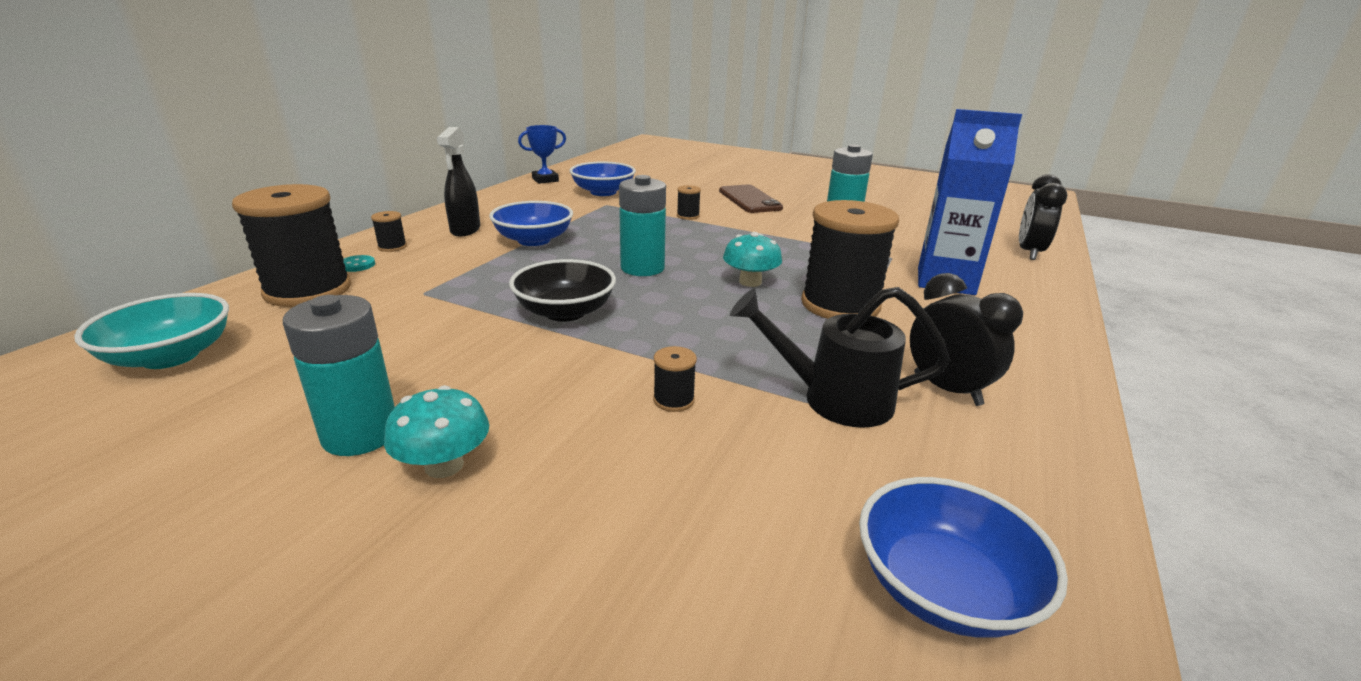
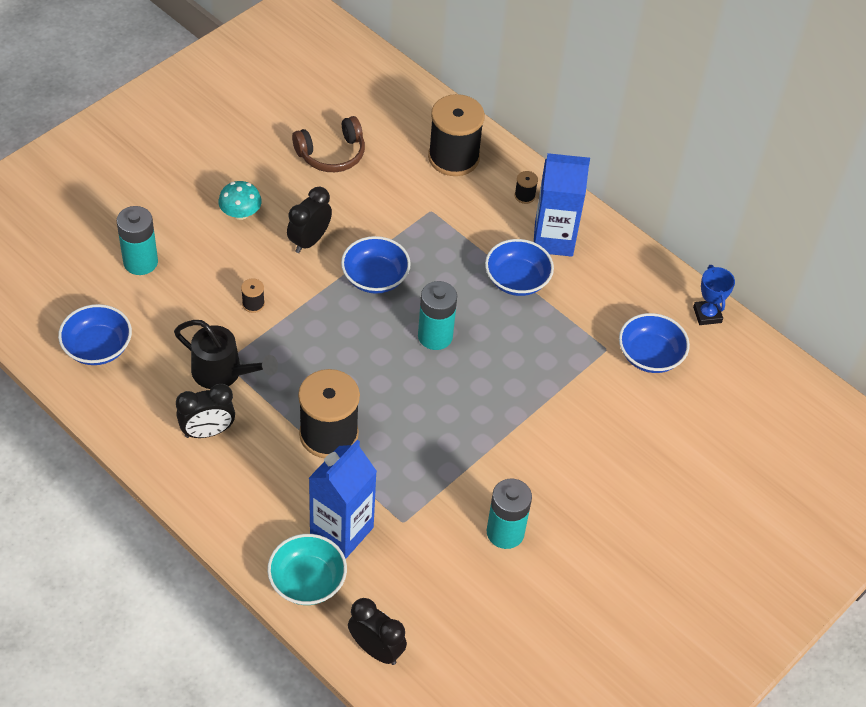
camera: 105 degrees right, 25 degrees up
turquoise bowl [74,293,229,369] -> turquoise bowl moved to [267,534,347,605]
turquoise battery [283,295,395,456] -> turquoise battery moved to [116,206,158,275]
turquoise button [343,255,375,272] -> none
black spray bottle [437,127,480,236] -> blue carton [534,153,590,257]
black bowl [509,259,616,322] -> blue bowl [341,236,411,294]
black spool [677,185,701,220] -> none
brown phone [719,185,783,213] -> none
turquoise mushroom [723,232,782,287] -> none
black watering can [730,287,950,428] -> black watering can turned 90 degrees clockwise [174,320,278,389]
none -> black clock [287,187,332,253]
none -> brown headphones [292,116,365,172]

